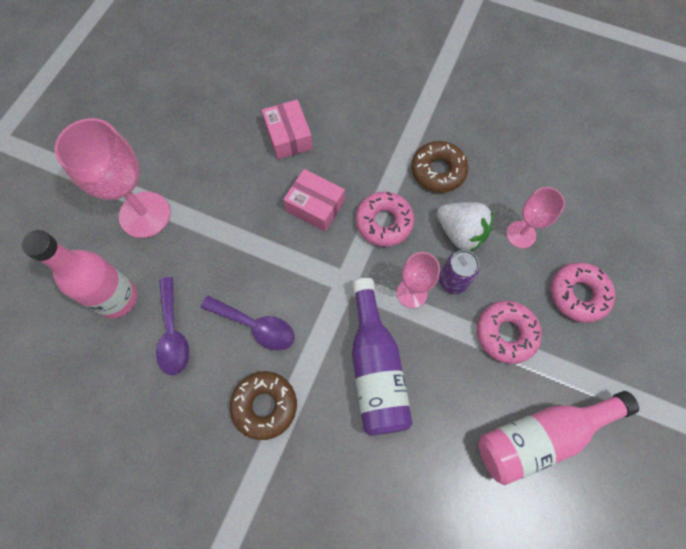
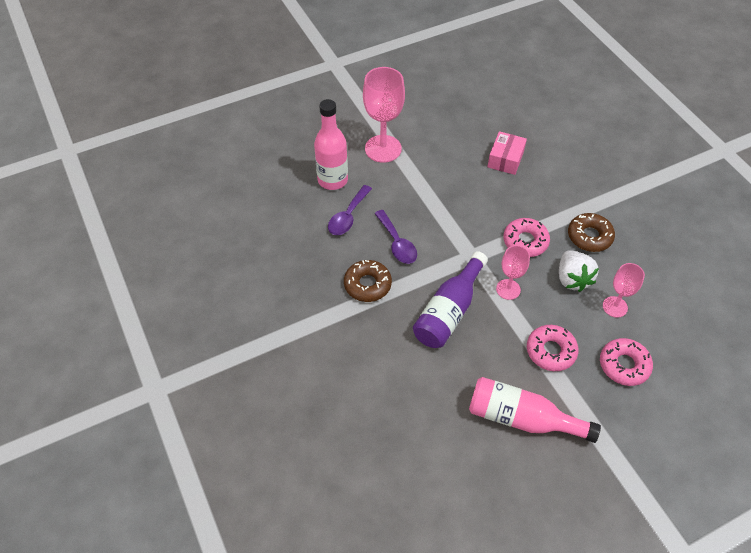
camera: 40 degrees right, 15 degrees down
pink box [283,169,345,232] -> none
purple can [439,250,479,294] -> none

